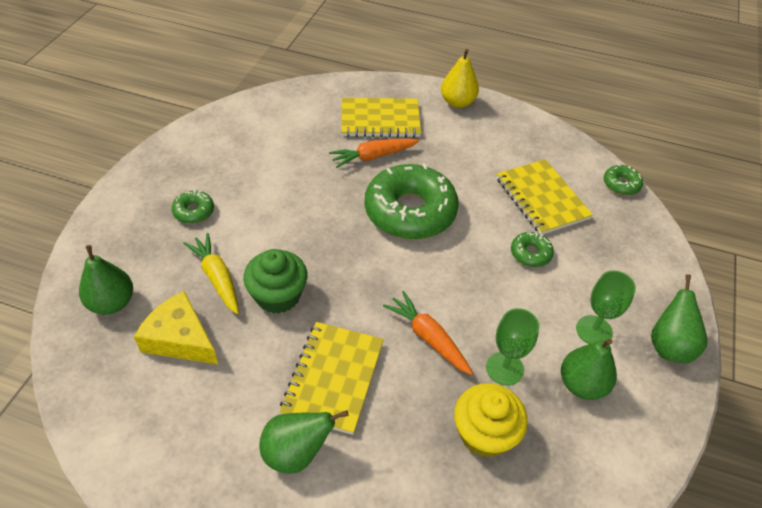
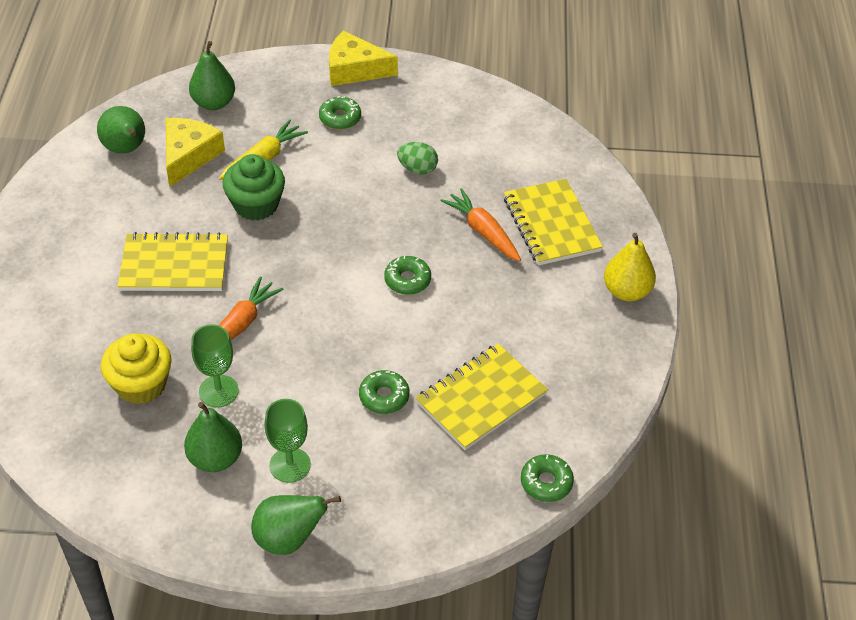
camera: 75 degrees right, 0 degrees up
green pear [259,410,348,474] -> green pear moved to [97,106,145,154]
green donut [365,164,459,240] -> green donut [384,256,431,295], size x0.44
none -> yellow cheese [329,31,398,86]
none -> green egg [397,142,438,175]

